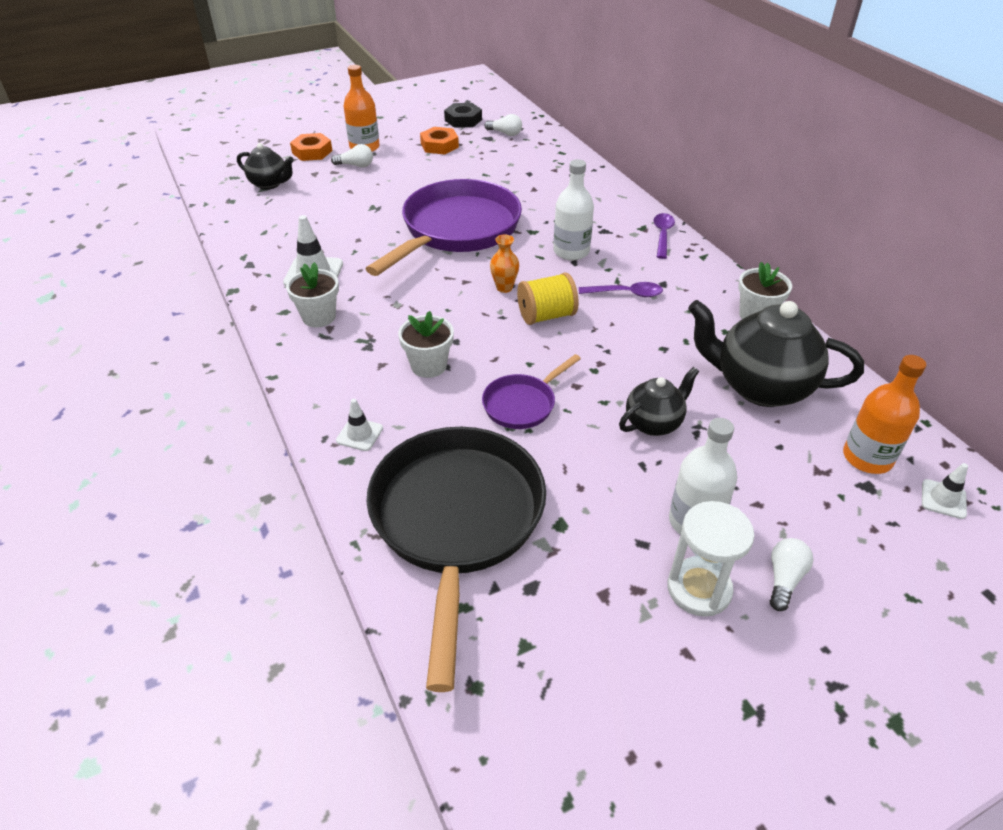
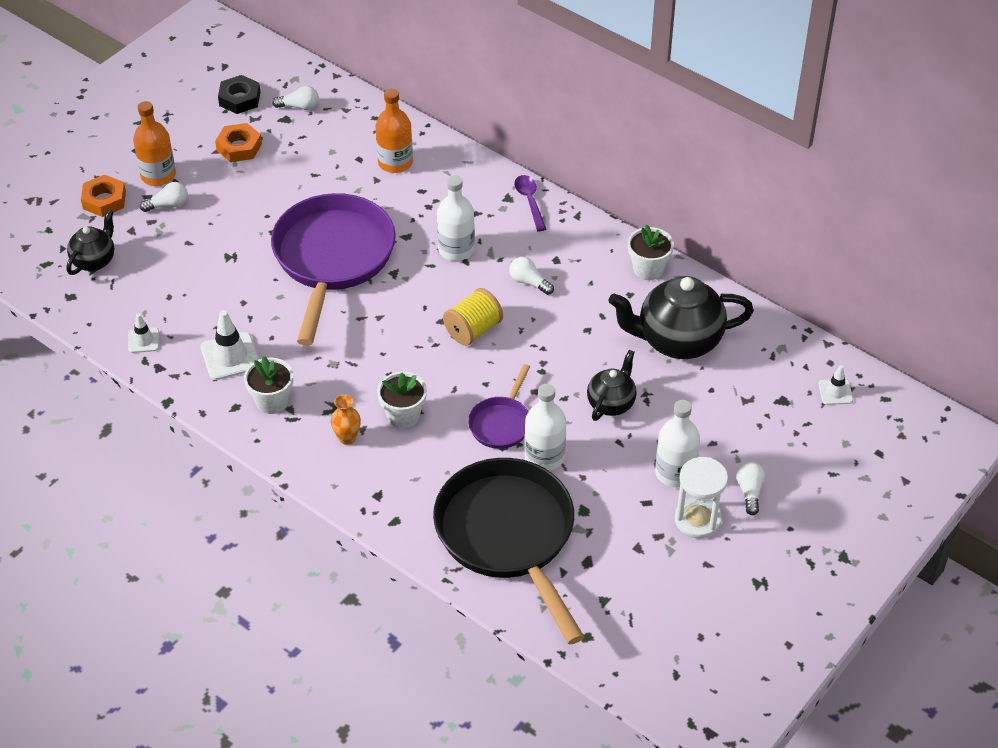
camera: 25 degrees left, 5 degrees up
black teapot [237,143,294,190] -> black teapot turned 60 degrees counterclockwise [66,210,114,275]
white traffic cone [336,399,383,451] -> white traffic cone moved to [128,314,159,353]
orange vase [490,235,519,293] -> orange vase moved to [331,394,361,445]
purple spoon [579,282,663,297] -> white light bulb [510,257,554,295]
orange bottle [843,355,926,474] -> orange bottle moved to [375,89,413,173]
none -> white bottle [524,384,566,471]

